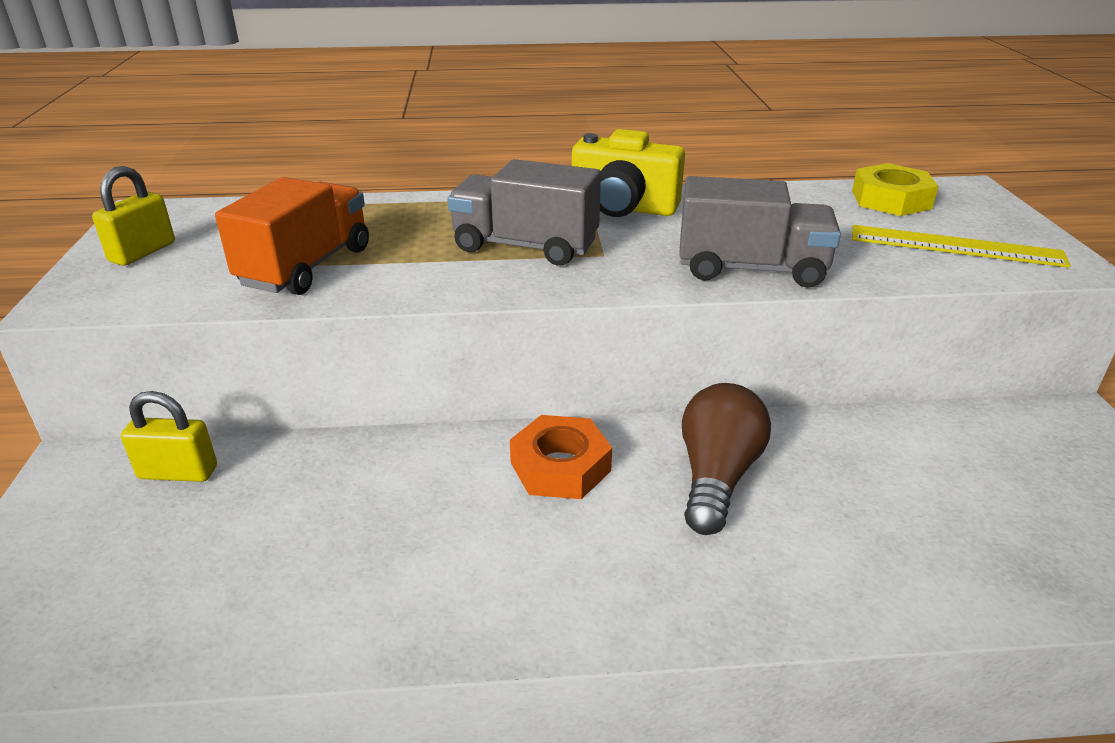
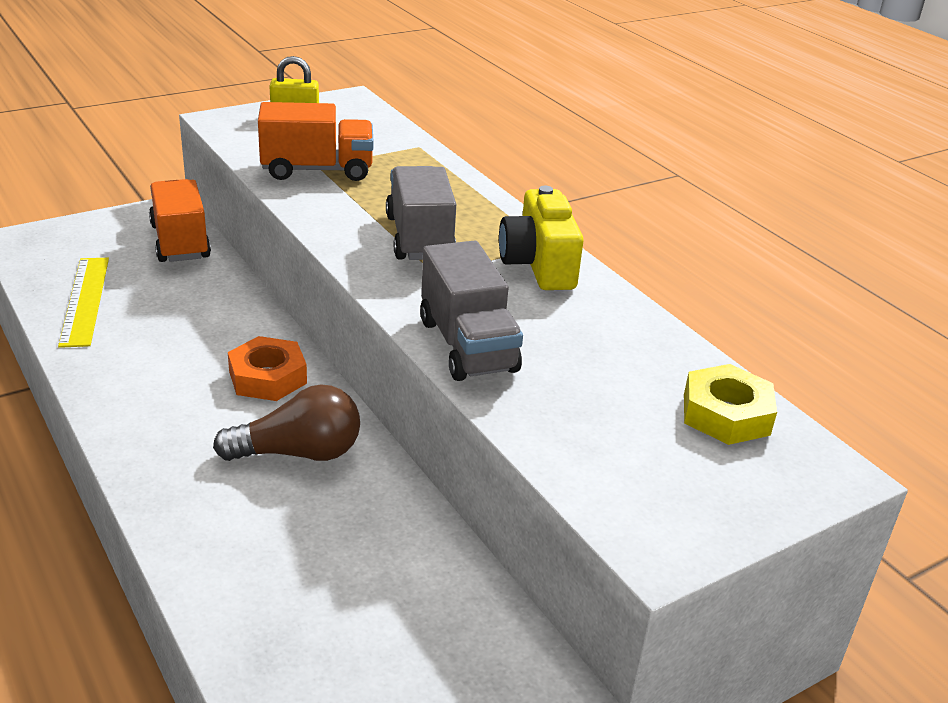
camera: 60 degrees right, 0 degrees up
yellow padlock [121,391,217,482] -> orange truck [149,179,211,262]
yellow ruler [852,225,1071,268] -> yellow ruler moved to [58,258,109,348]

